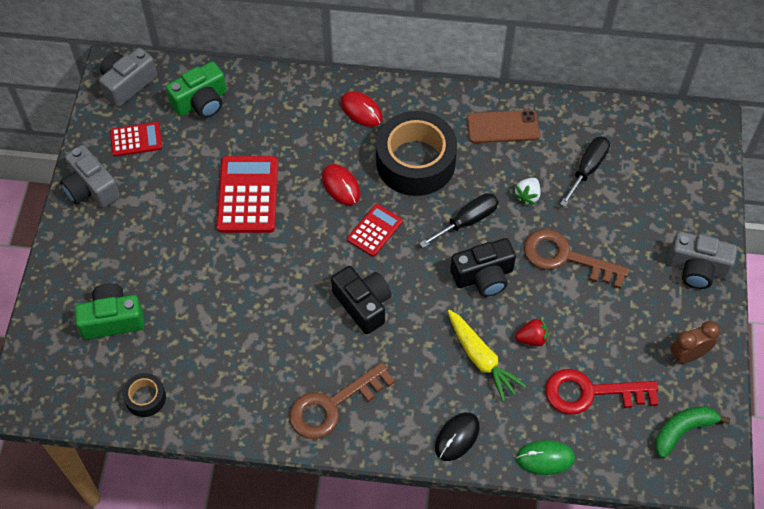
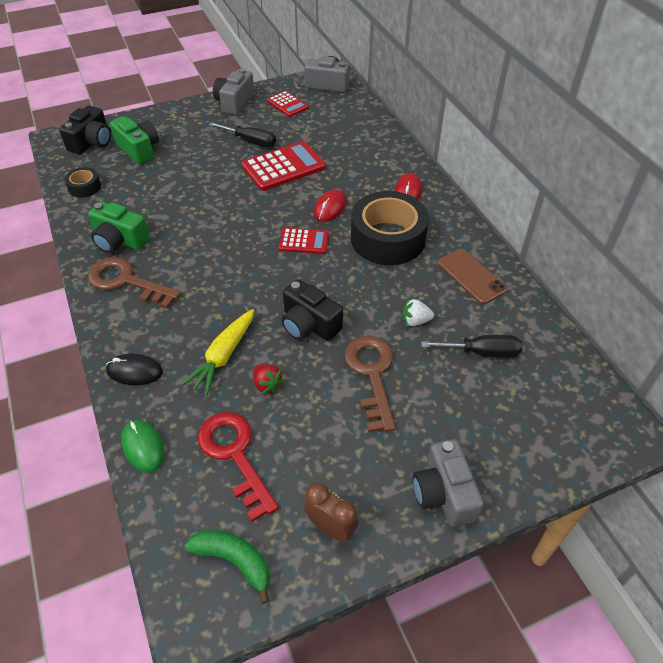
camera: 60 degrees right, 10 degrees down
green camera [166,61,227,118] -> green camera moved to [88,202,150,253]
black camera [331,266,392,334] -> black camera moved to [59,105,111,154]
black screwdriver [419,193,498,248] -> black screwdriver moved to [209,122,276,147]

